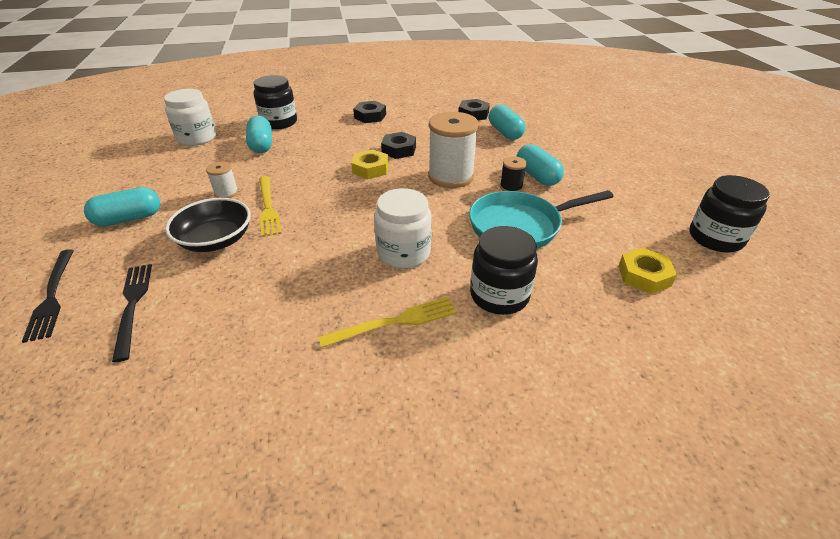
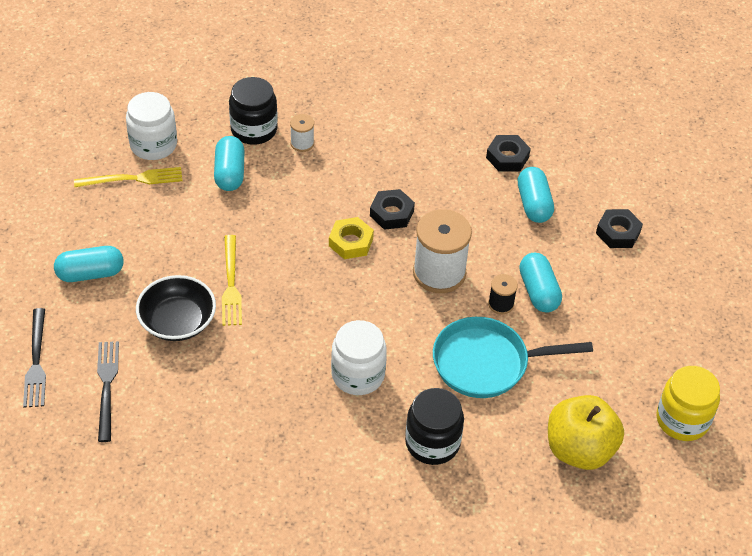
camera: 10 degrees right, 10 degrees up
white spool [206,162,238,198] -> white spool moved to [290,114,314,152]
yellow fork [318,297,457,348] -> yellow fork moved to [74,167,182,187]
black nut [353,101,386,123] -> black nut moved to [596,209,643,248]
yellow nut [618,248,677,294] -> yellow apple [548,395,624,470]
black jar [689,175,770,252] -> yellow jar [656,366,720,441]

